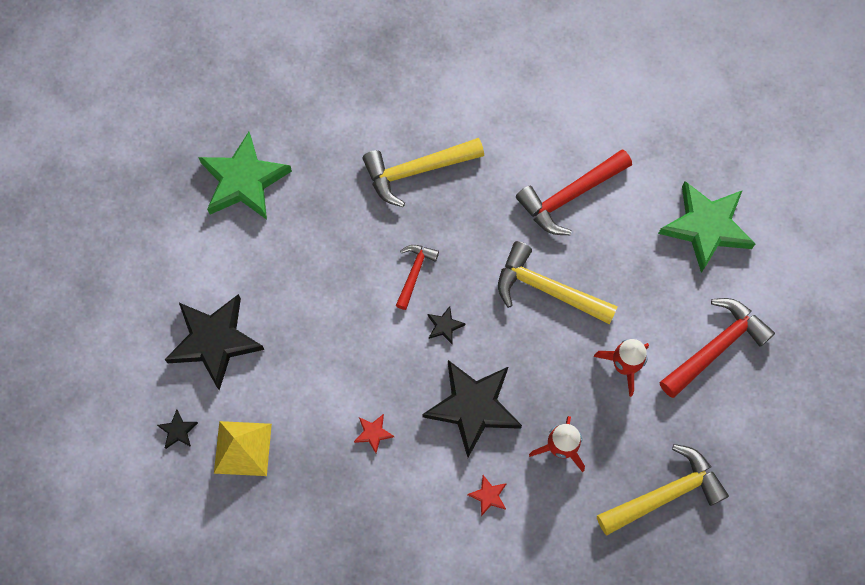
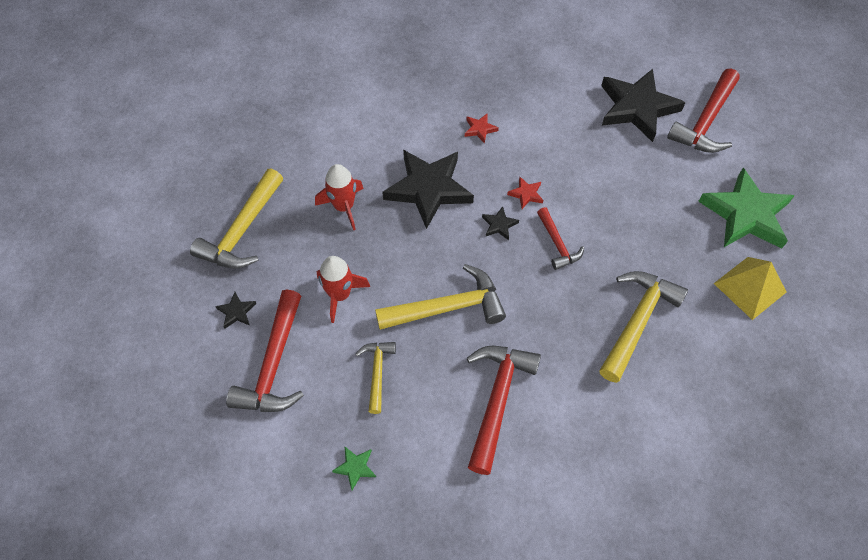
camera: 140 degrees right, 10 degrees down
black star [157,409,198,449] -> black star moved to [215,292,257,329]
yellow pyramid [214,421,272,476] -> yellow pyramid moved to [713,257,787,320]
red star [467,475,507,516] -> red star moved to [507,177,543,209]
green star [658,181,755,273] -> green star [332,447,376,490], size x0.41
none -> yellow hammer [355,342,396,414]
none -> red hammer [667,68,740,153]

